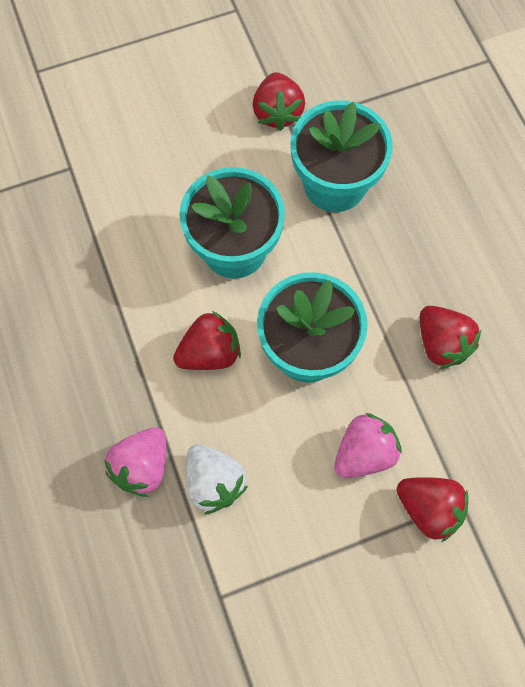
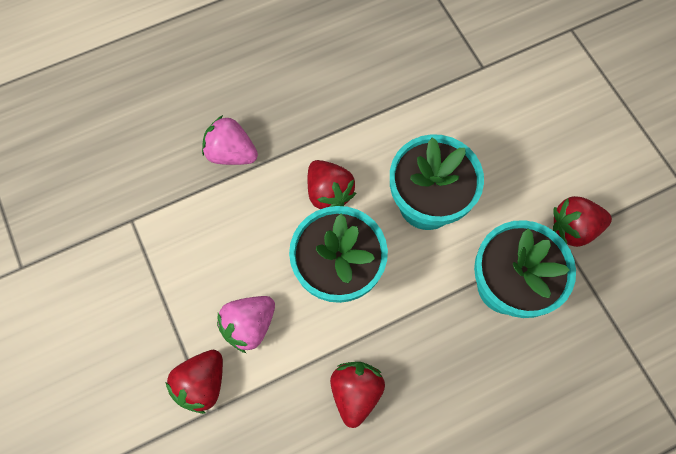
camera: 85 degrees right, 0 degrees up
white strawberry [186,444,248,514] -> none
pink strawberry [334,413,402,478] -> pink strawberry turned 90 degrees clockwise [217,296,275,353]
red strawberry [420,306,481,369] -> red strawberry turned 135 degrees clockwise [330,362,385,428]

